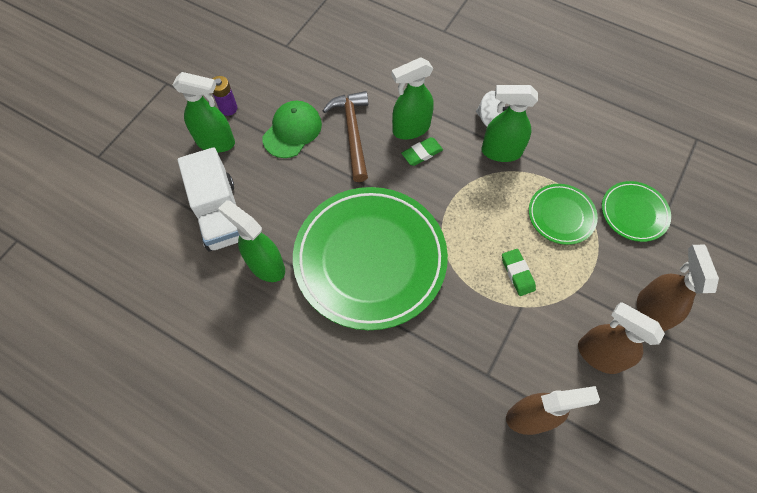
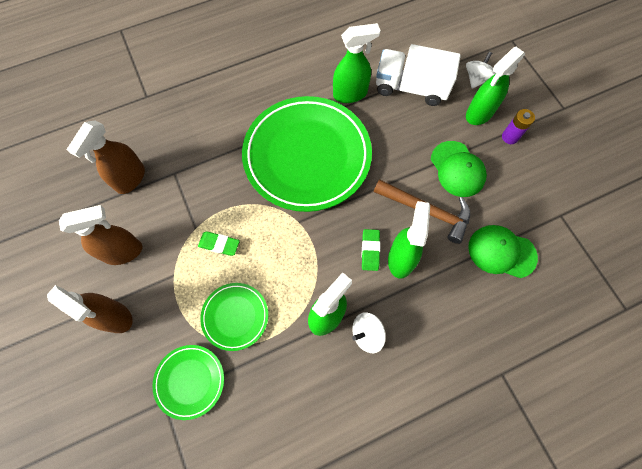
camera: 125 degrees right, 5 degrees up
none -> white spinning top [466,52,496,89]
none -> green cap [468,225,538,278]

